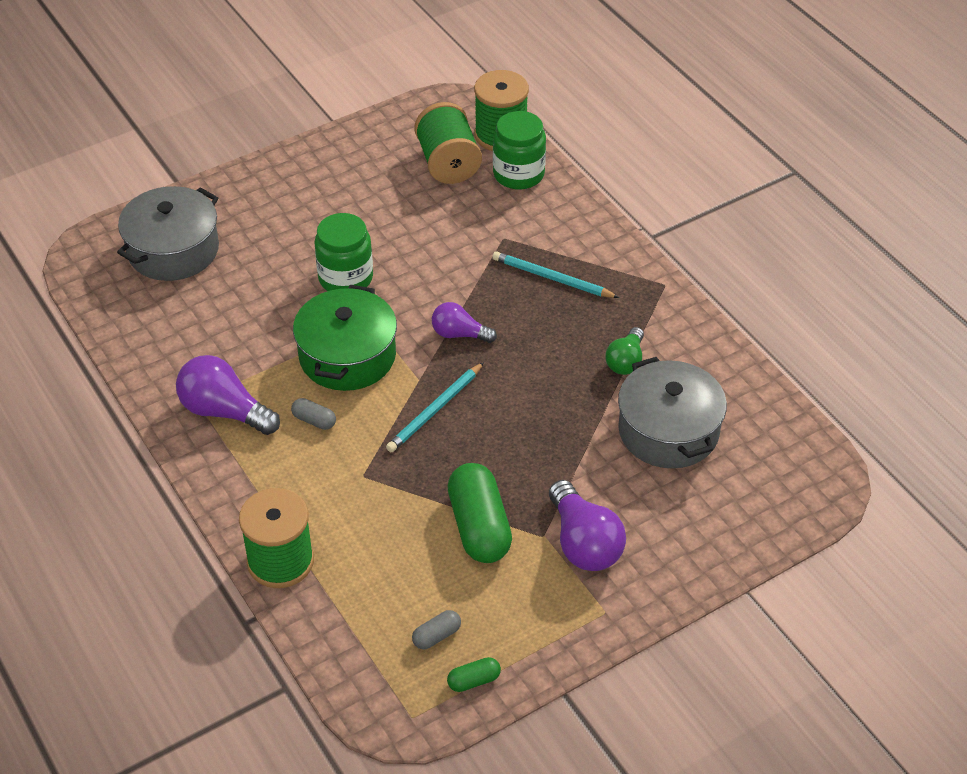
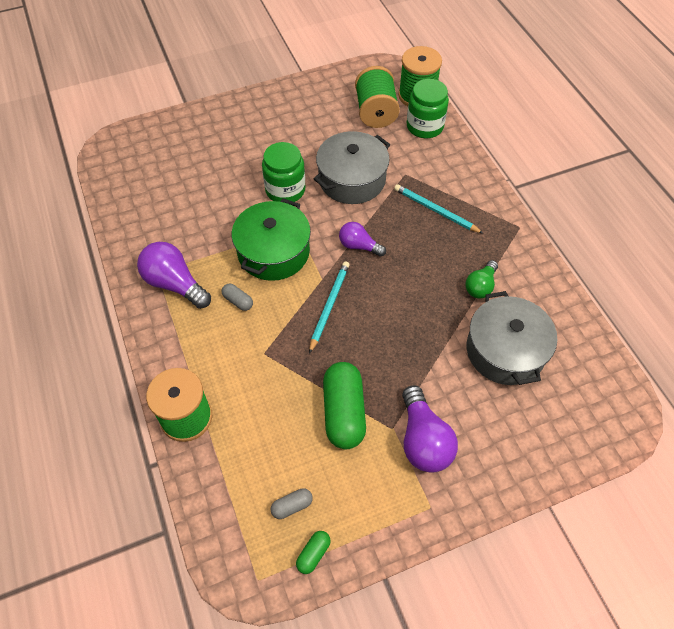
camera: 10 degrees right, 10 degrees up
grey pot [117,186,219,281] -> grey pot moved to [314,131,390,204]
turquoise pencil [386,362,484,452] -> turquoise pencil turned 150 degrees clockwise [309,261,350,354]
green capsule [447,657,501,692] -> green capsule turned 45 degrees counterclockwise [296,531,331,574]

